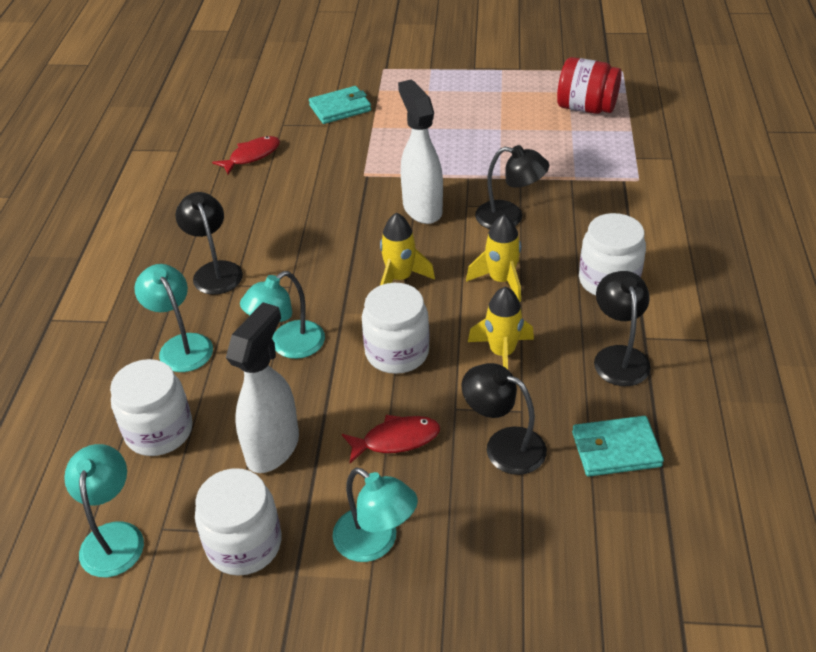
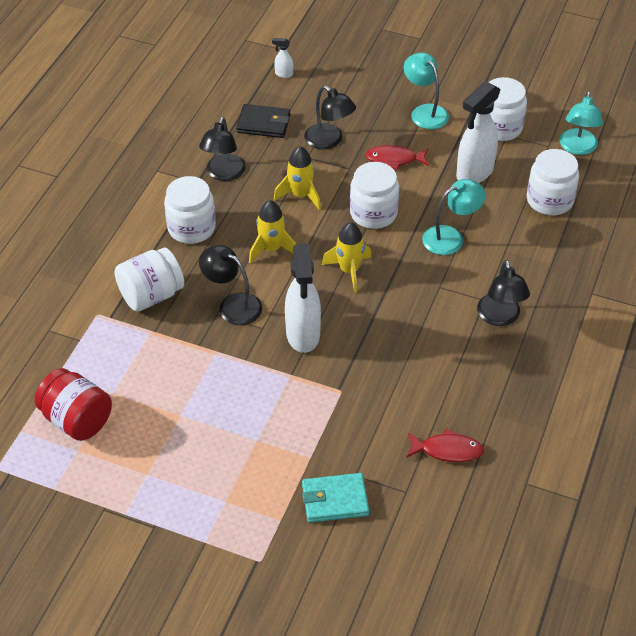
camera: 165 degrees left, 5 degrees up
turquoise lamp [134,264,213,372] -> none
red fish [212,136,280,174] -> red fish turned 150 degrees counterclockwise [406,428,484,462]
turquoise wallet [572,416,664,476] -> black wallet [236,104,290,138]
none -> white jar [114,247,184,312]
none -> white spray bottle [272,38,293,78]

